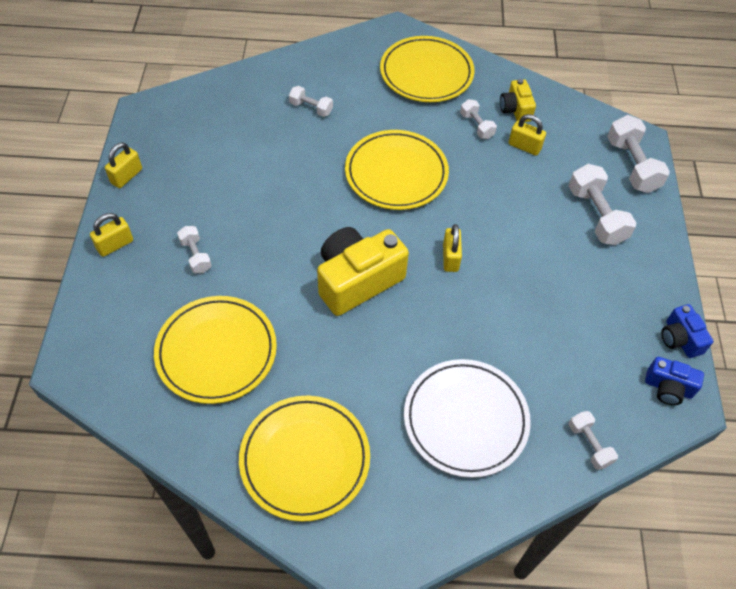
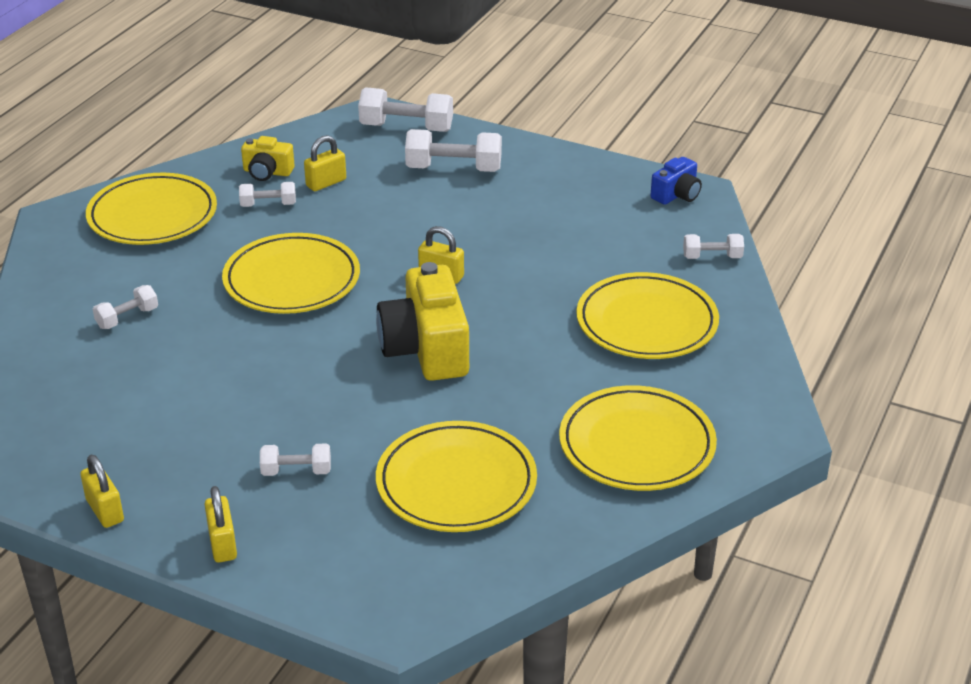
camera: 65 degrees left, 20 degrees down
white plate [404,359,531,478] -> yellow plate [576,272,719,359]
blue camera [661,304,714,358] -> none

